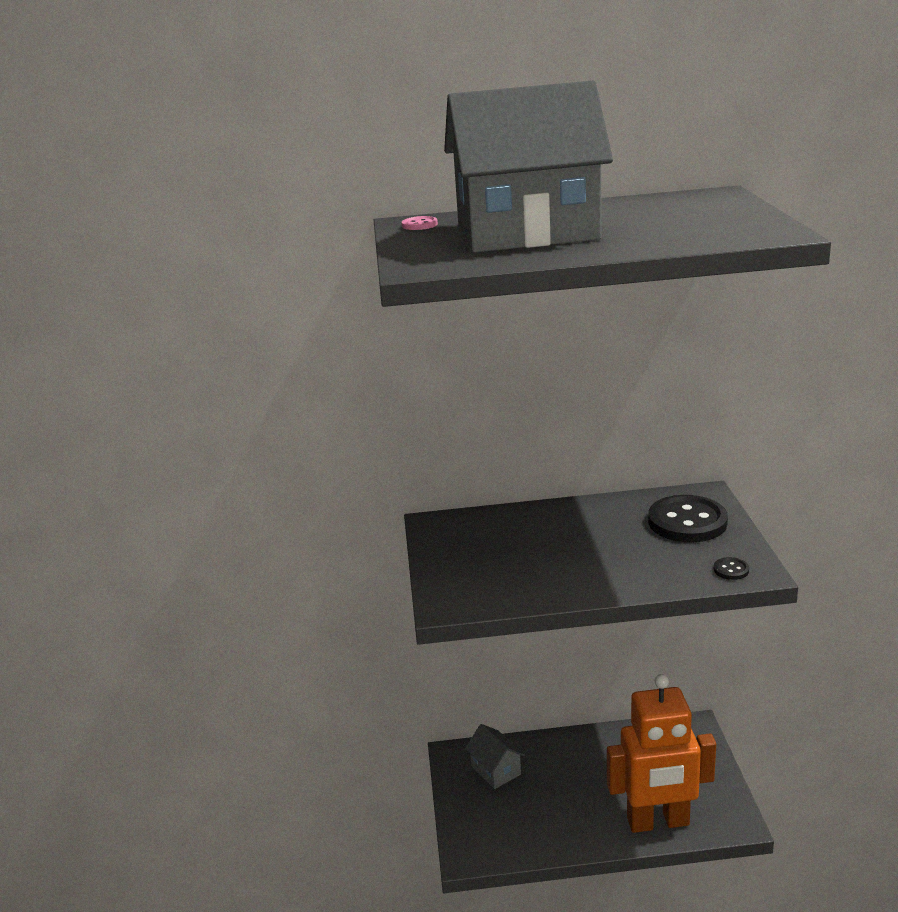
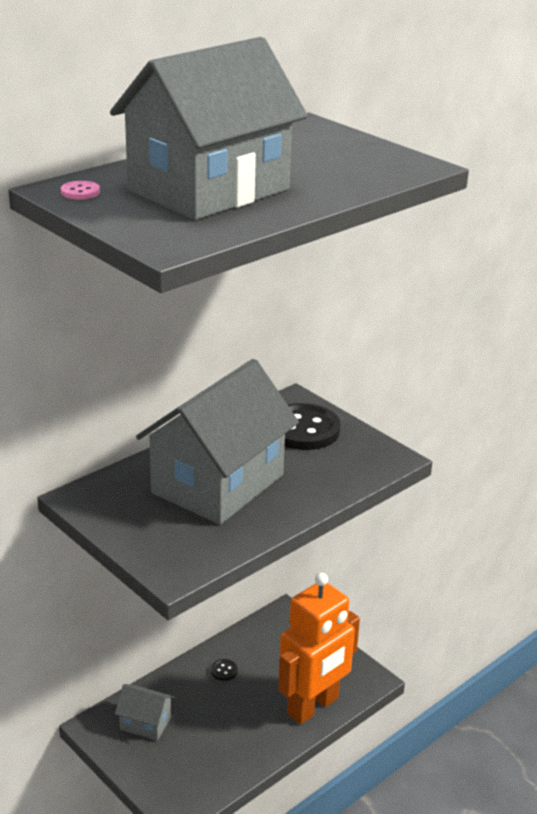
camera: 40 degrees left, 5 degrees up
black button [714,557,749,580] -> black button moved to [211,659,238,681]
none -> grey house [136,359,299,525]

